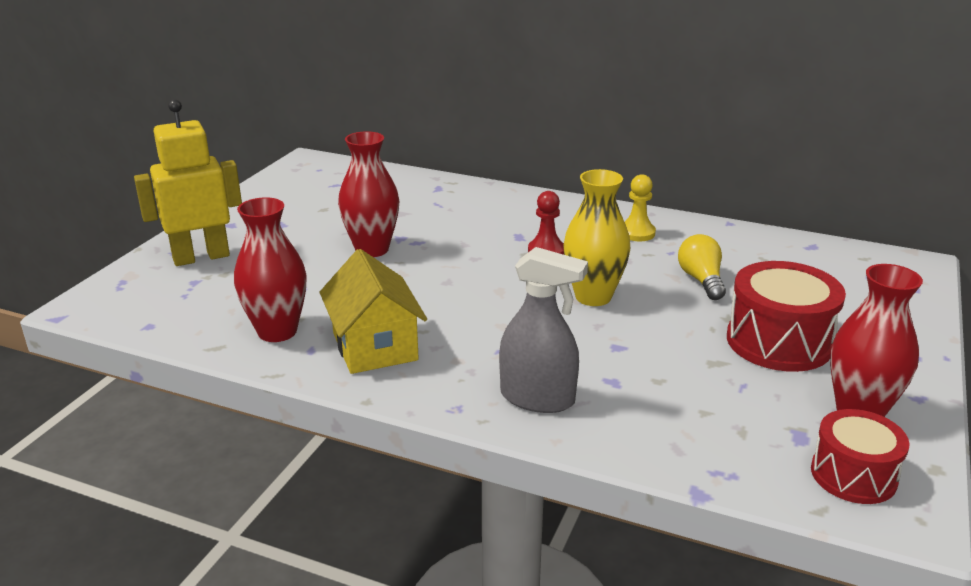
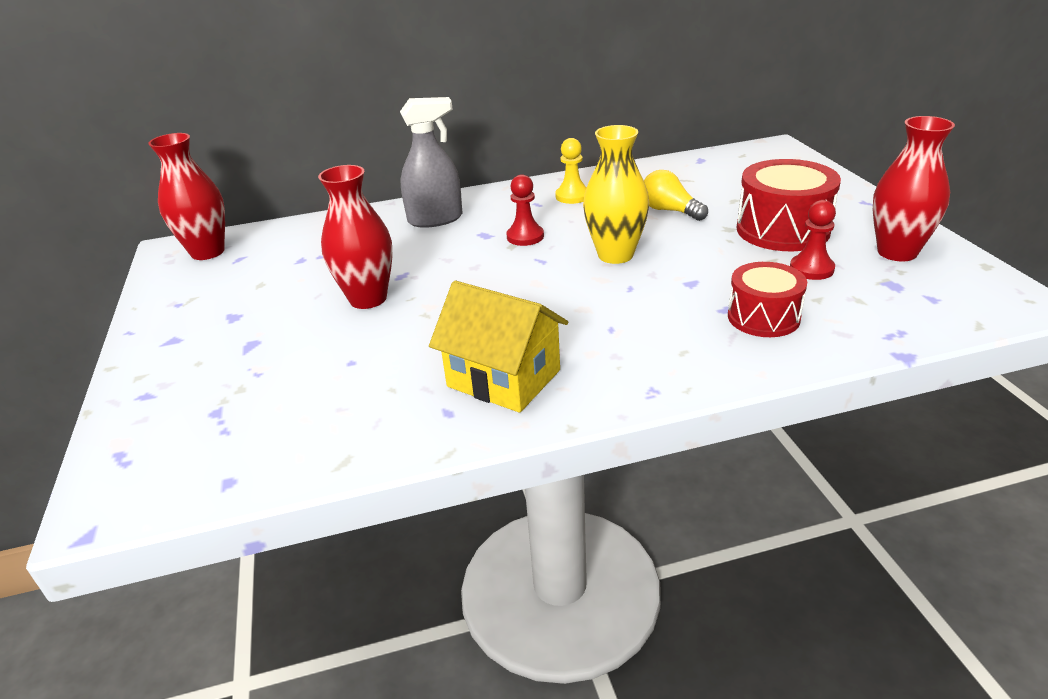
camera: 35 degrees left, 5 degrees up
yellow robot [134,99,242,266] -> none
red vase [234,197,307,342] -> red vase moved to [148,133,225,260]
grey spray bottle [499,247,588,413] -> grey spray bottle moved to [400,97,463,228]
red drum [811,409,910,504] -> red drum moved to [728,262,807,337]
none -> red pawn [790,200,836,280]

